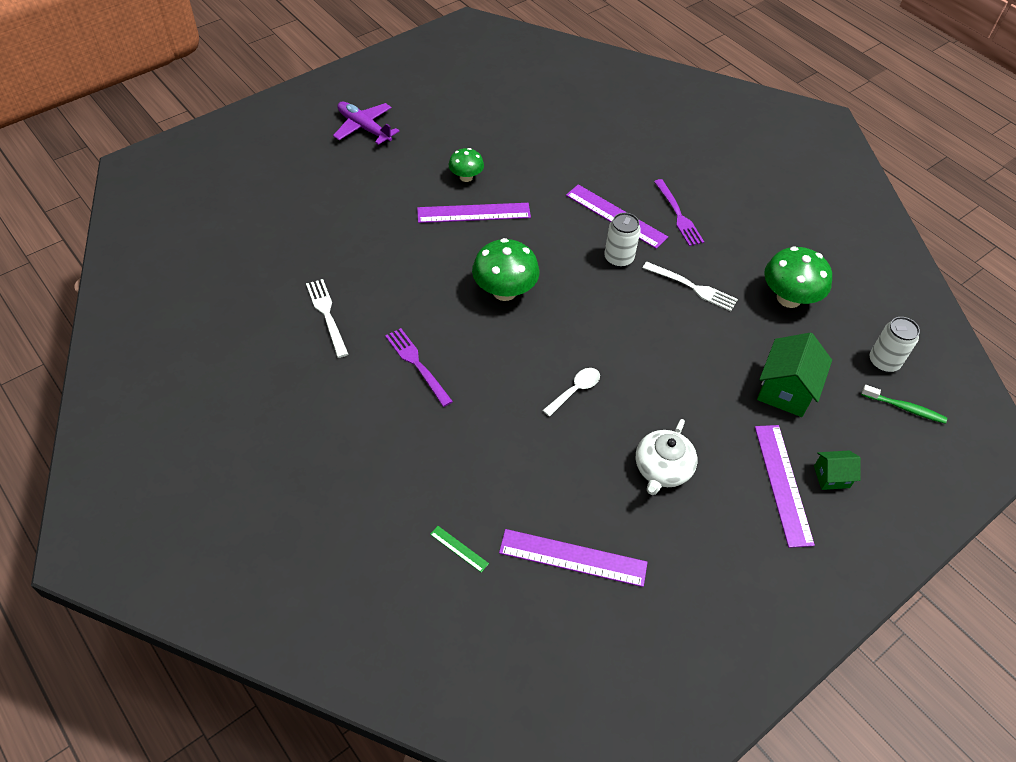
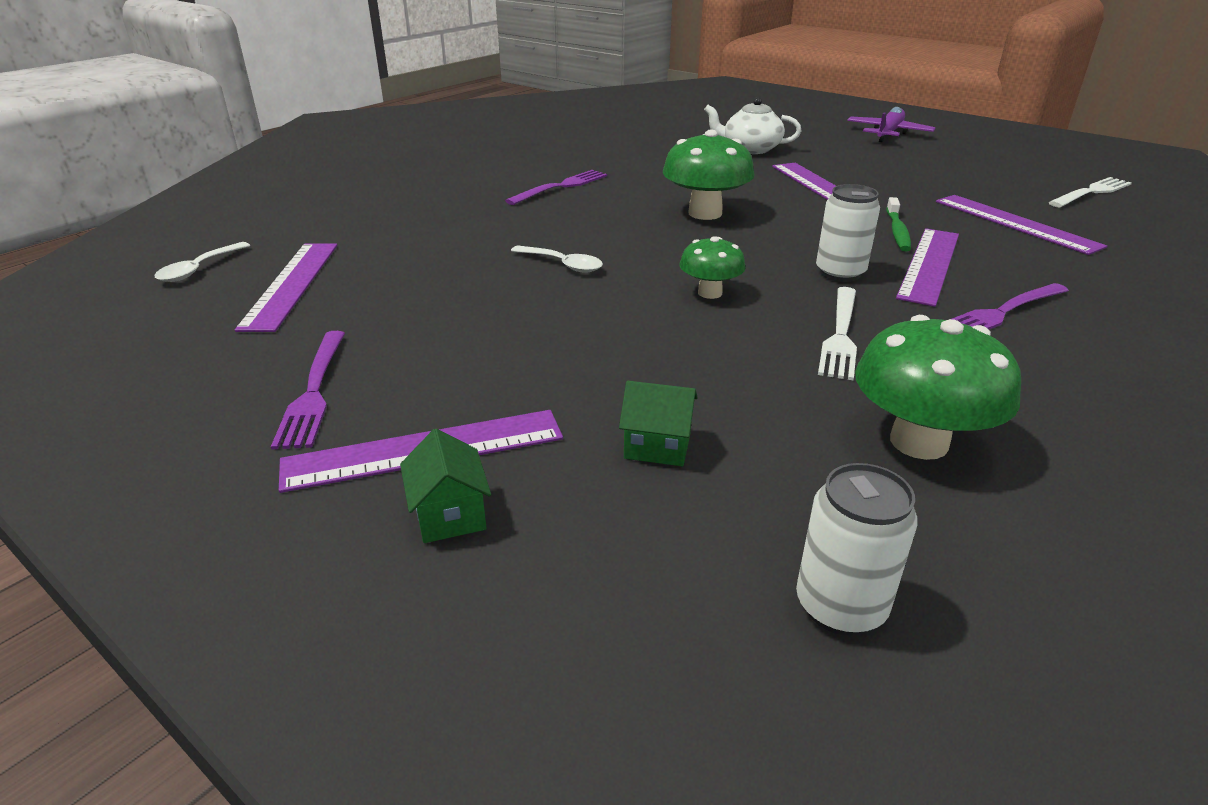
camera: 80 degrees right, 20 degrees down
white fork [306,279,348,358] -> white fork moved to [1048,177,1132,207]
green ruler [430,526,489,573] -> none
green mushroom [449,148,484,182] -> green mushroom moved to [680,236,746,299]
white teapot [636,419,697,495] -> white teapot moved to [704,97,801,154]
green house [757,332,832,417] -> green house [619,381,698,466], size x0.56
green toothbrush [861,385,947,424] -> green toothbrush moved to [886,197,911,251]
none -> white spoon [154,242,250,282]
none -> purple fork [271,331,345,450]
none -> purple ruler [936,195,1107,255]

